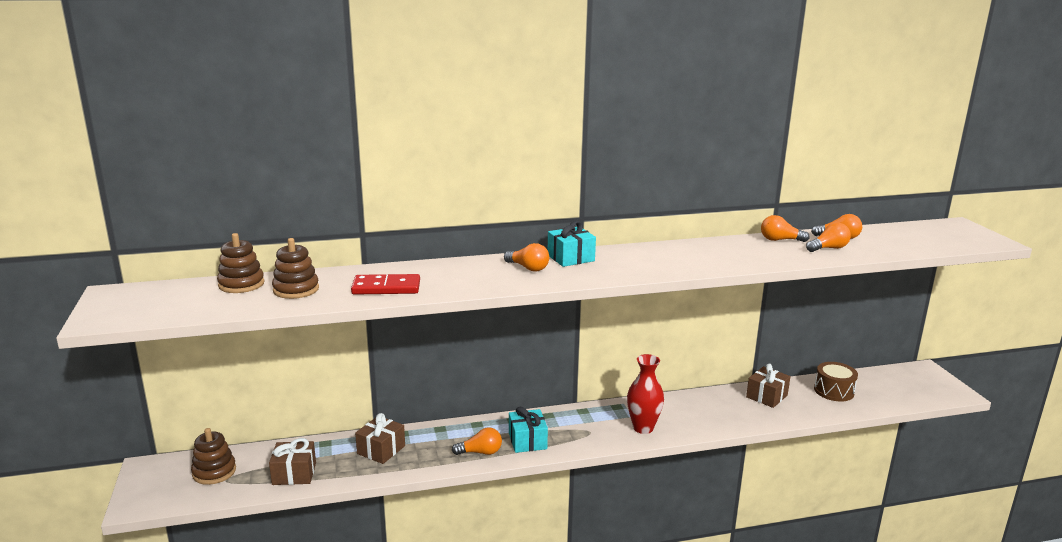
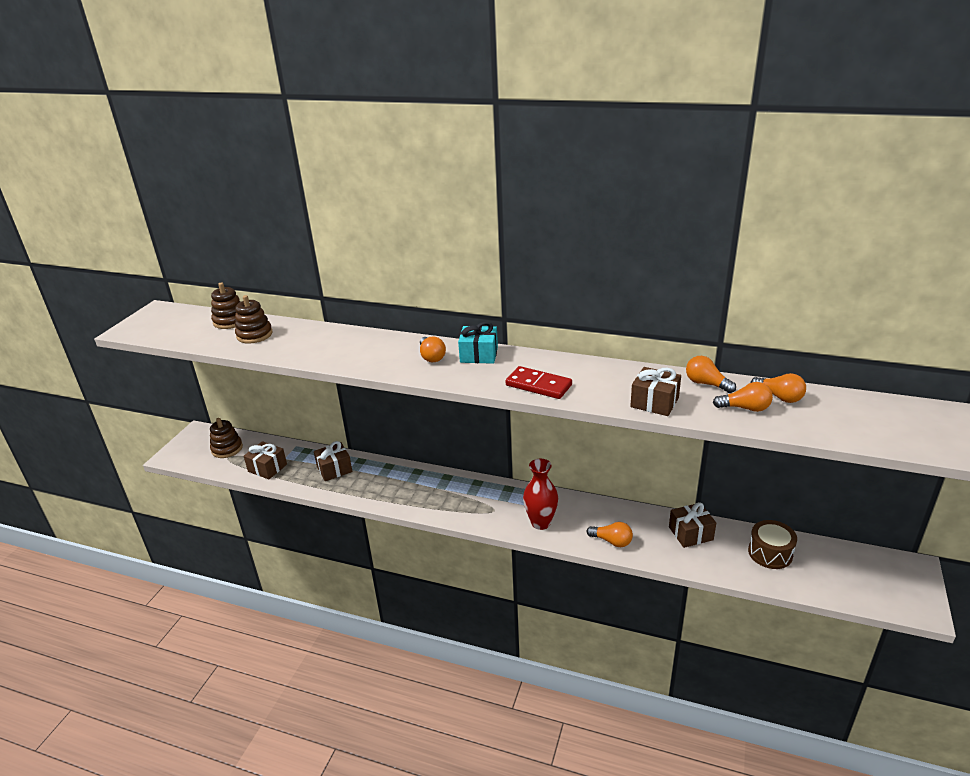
camera: 35 degrees right, 10 degrees up
red domino [351,274,420,295] -> red domino moved to [506,366,572,399]
orange light bulb [452,427,502,455] -> orange light bulb moved to [587,522,633,547]
turquoise gift [509,406,548,453] -> none
none -> brown gift [630,367,681,416]

